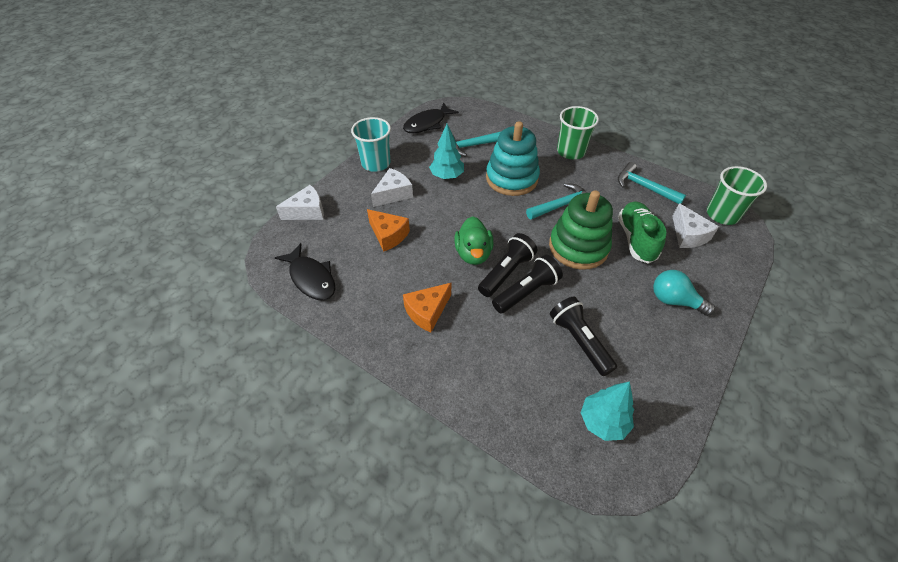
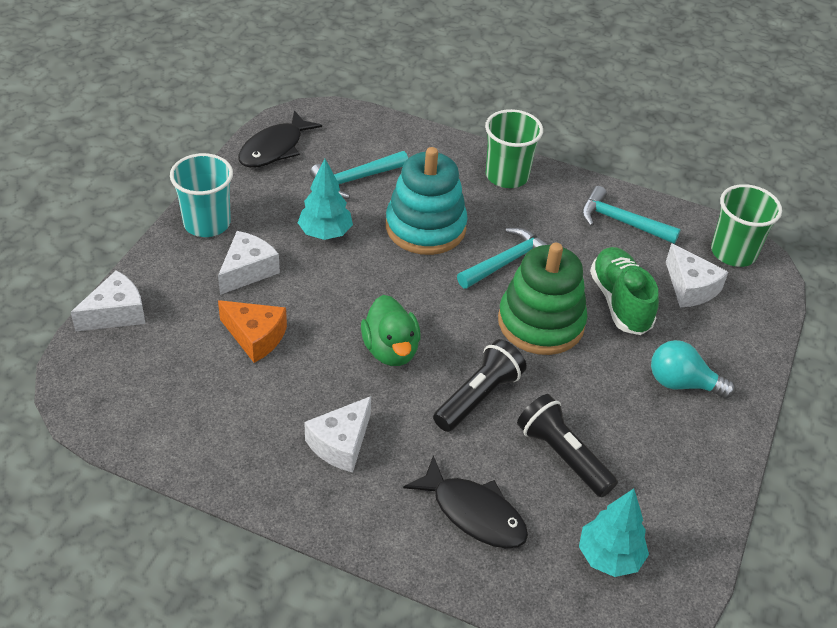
camera: 15 degrees left, 5 degrees down
black fish [275,243,335,300] -> black fish moved to [403,455,528,549]
orange cheese [403,283,451,333] -> white cheese [304,396,371,473]
black flashlight [478,233,537,297] -> none

